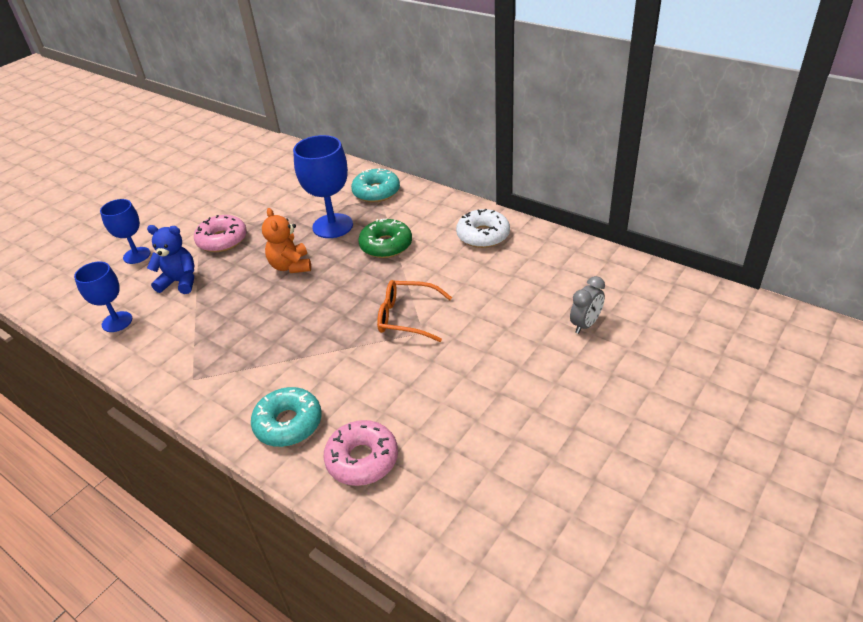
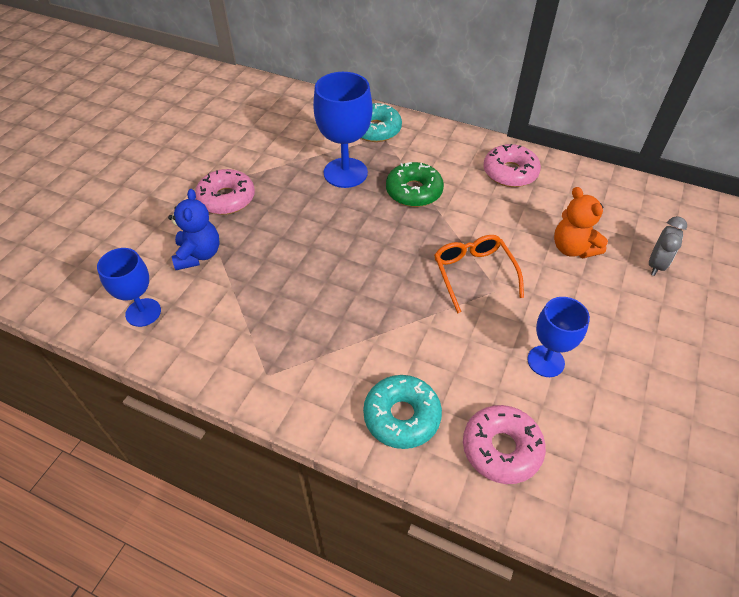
camera: 15 degrees left, 10 degrees up
blue goblet [100,199,150,264] -> blue goblet moved to [527,297,590,377]
blue teddy bear [147,225,194,294] -> blue teddy bear turned 90 degrees clockwise [168,189,220,270]
orange teddy bear [262,208,311,273] -> orange teddy bear moved to [554,187,608,258]
orange glasses [377,280,452,342] -> orange glasses turned 75 degrees clockwise [434,235,524,313]
white donut [456,209,510,248] -> pink donut [483,144,541,187]

